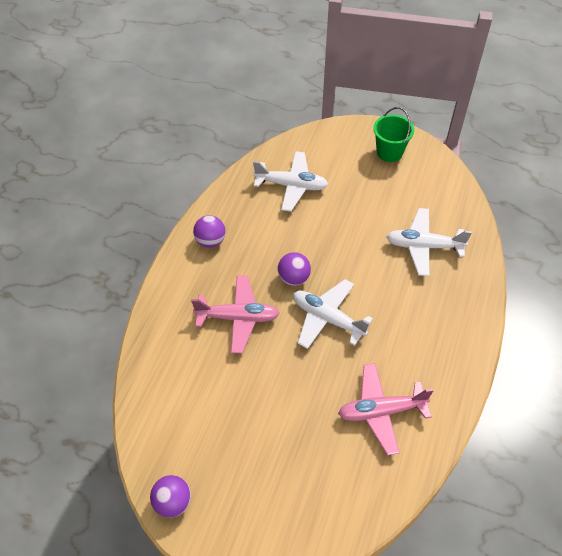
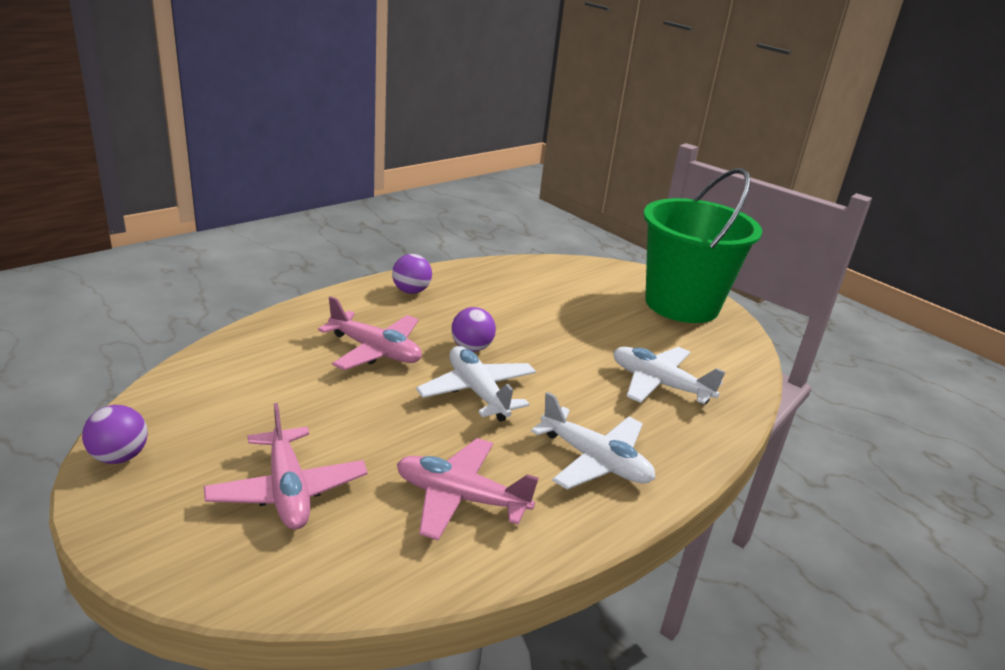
camera: 25 degrees right, 25 degrees down
white plane [253,151,328,212] -> white plane moved to [531,392,655,490]
green bucket [373,107,414,162] -> green bucket [644,168,762,323], size x2.15
none -> pink plane [204,403,368,529]

